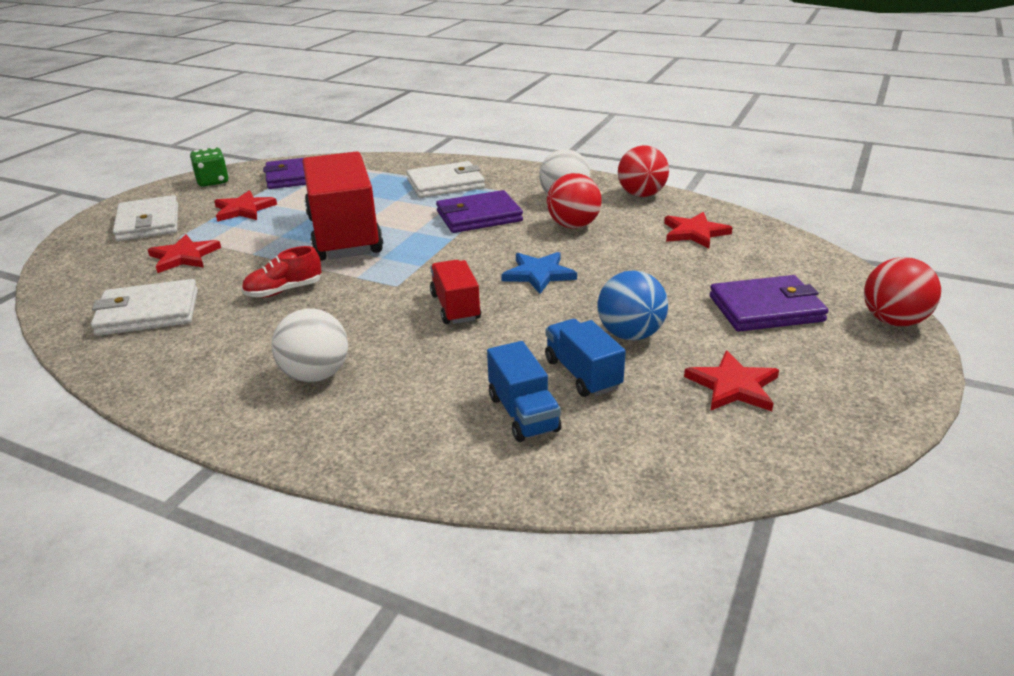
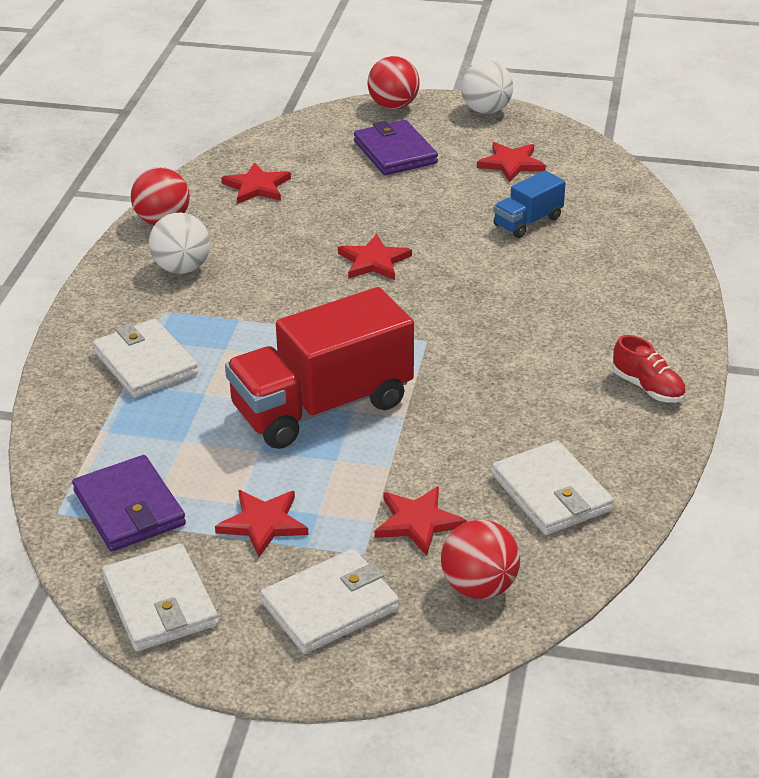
camera: 105 degrees left, 5 degrees up
green dice [190,147,229,187] -> white wallet [102,543,218,651]
red shoe [242,246,322,298] -> red shoe moved to [613,335,686,403]
white ball [272,309,348,382] -> white ball moved to [461,61,513,114]
red truck [430,260,481,324] -> none
purple wallet [436,190,523,233] -> none
blue truck [487,341,561,442] -> none
blue star [501,252,577,294] -> red star [338,234,412,280]
red ball [547,173,601,229] -> red ball moved to [441,519,520,599]
blue ball [597,271,668,341] -> none

